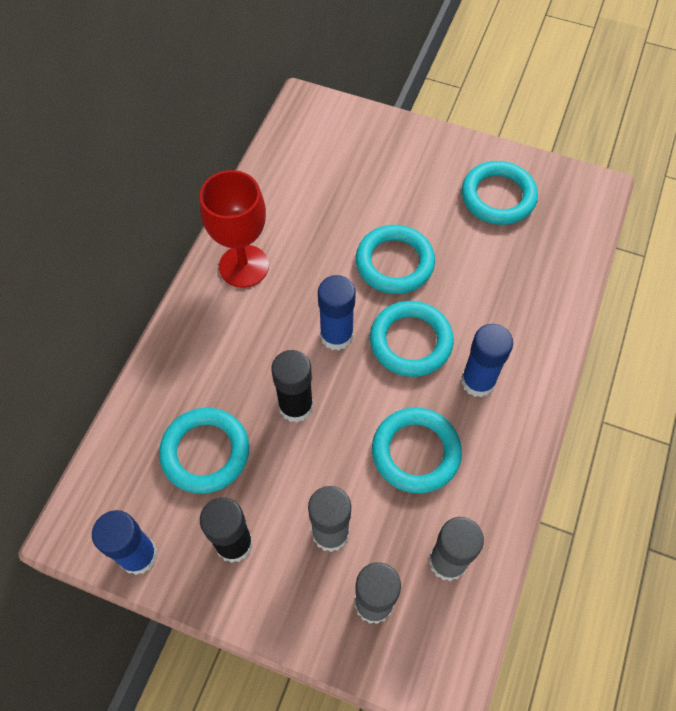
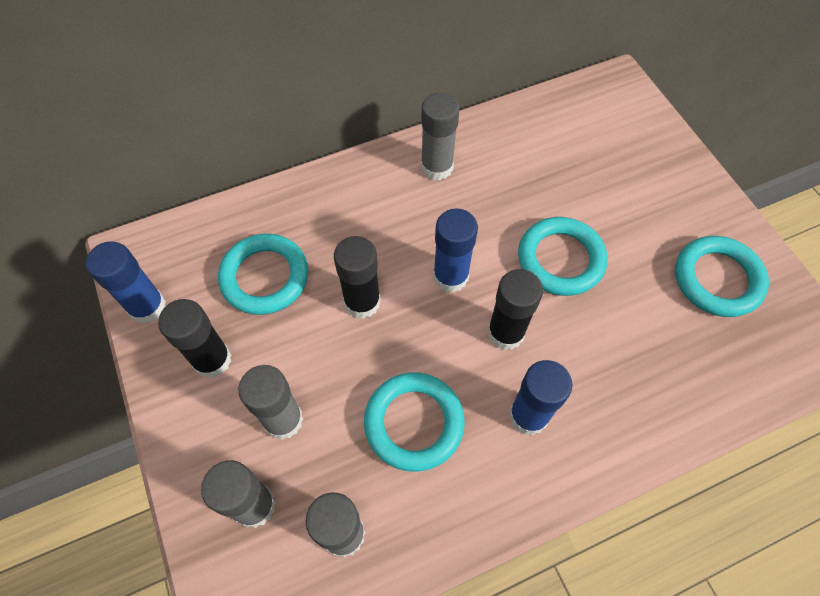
camera: 45 degrees right, 0 degrees up
red goblet [200,170,269,288] -> grey glue stick [421,93,460,180]
turquoise ring [370,301,454,377] -> black glue stick [487,269,543,350]

